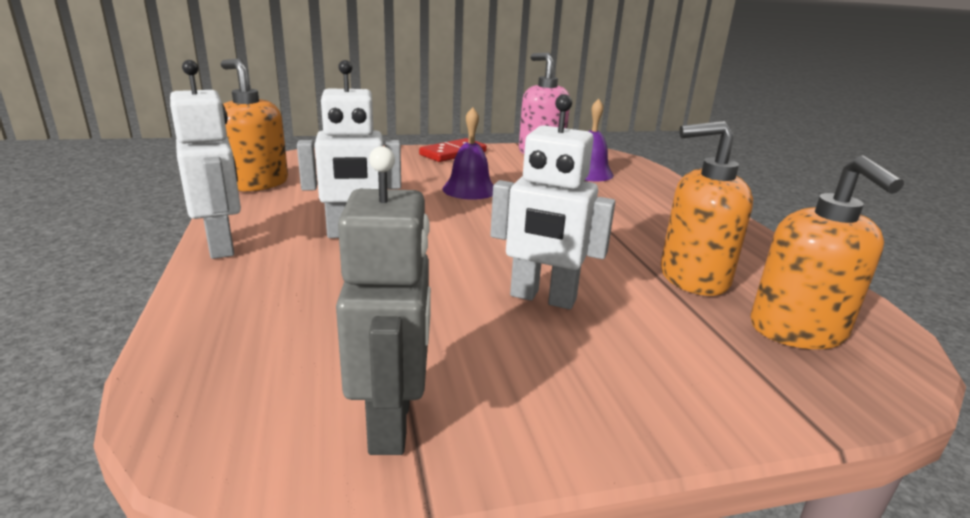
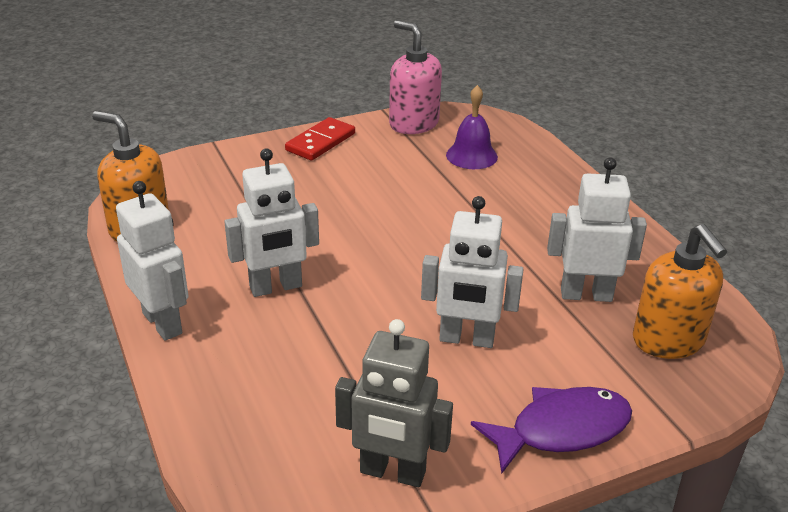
camera: 10 degrees left, 10 degrees up
grey robot [336,146,431,455] -> grey robot turned 120 degrees clockwise [335,319,453,487]
purple bell [442,107,493,200] -> none
orange soap dispenser [661,121,753,296] -> white robot [547,157,647,302]
none -> purple fish [471,387,632,474]

